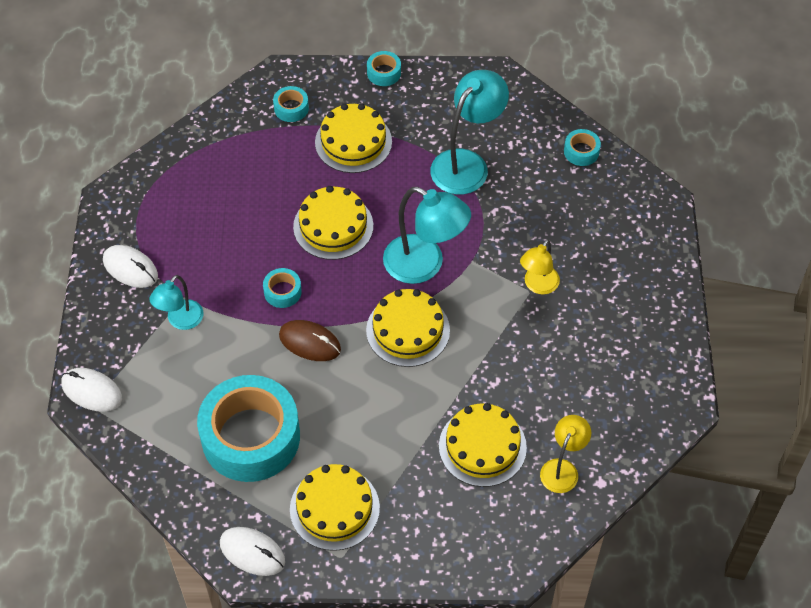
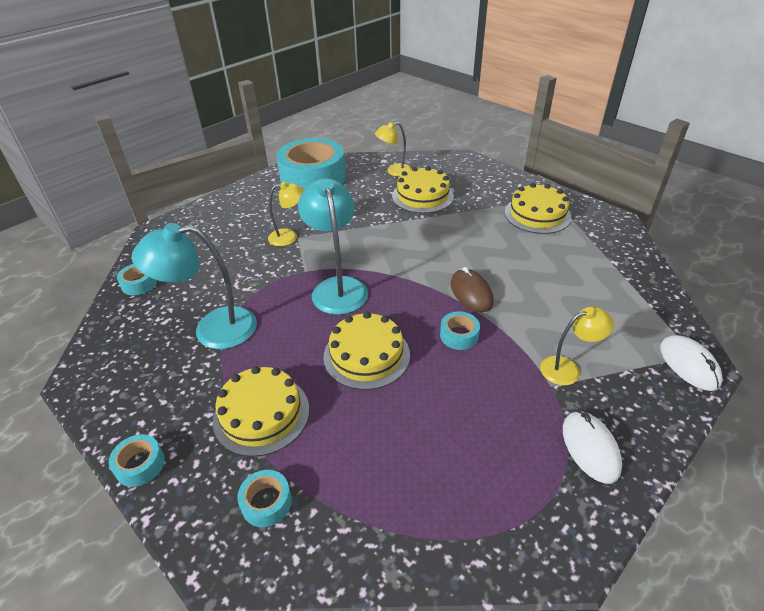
camera: 135 degrees left, 15 degrees down
turquoise lamp [149,275,204,330] -> yellow lamp [540,306,614,386]
turquoise tape [197,375,300,482] -> turquoise tape moved to [276,138,346,190]
white mouse [220,527,285,576] -> none
yellow cake [366,289,450,367] -> none

